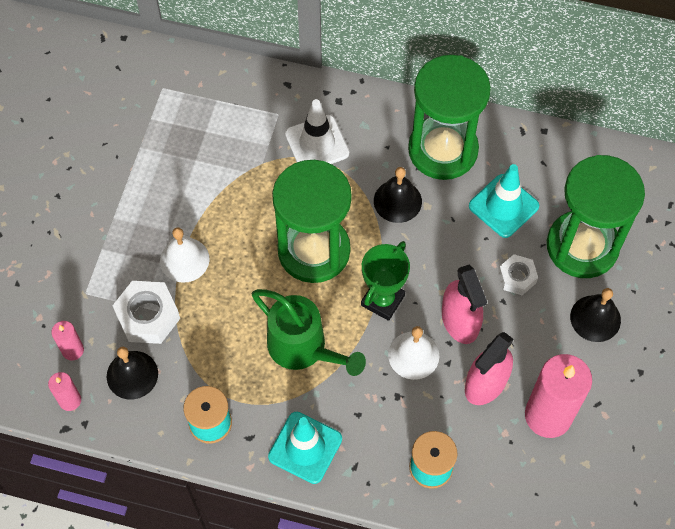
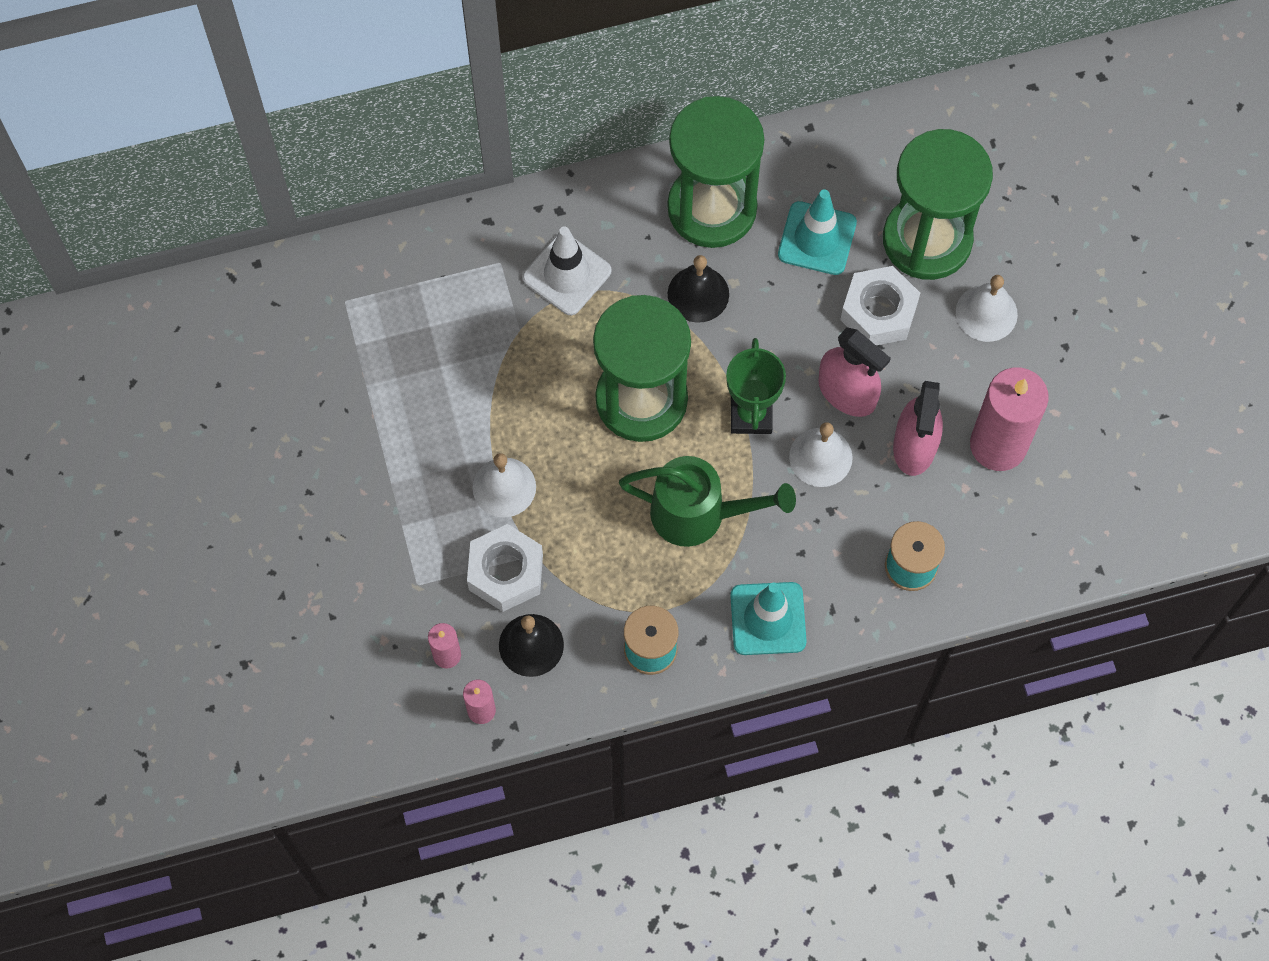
camera: 30 degrees left, 5 degrees up
white nut [498,254,538,295] -> white nut [840,266,920,345], size x1.62
black bell [570,288,621,342] -> white bell [956,275,1018,342]

